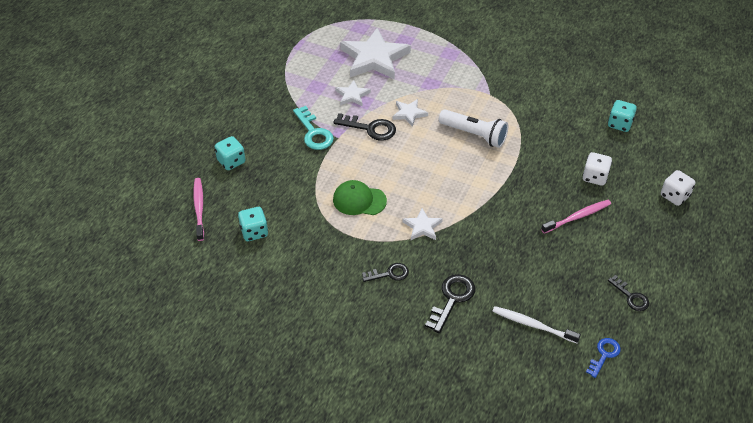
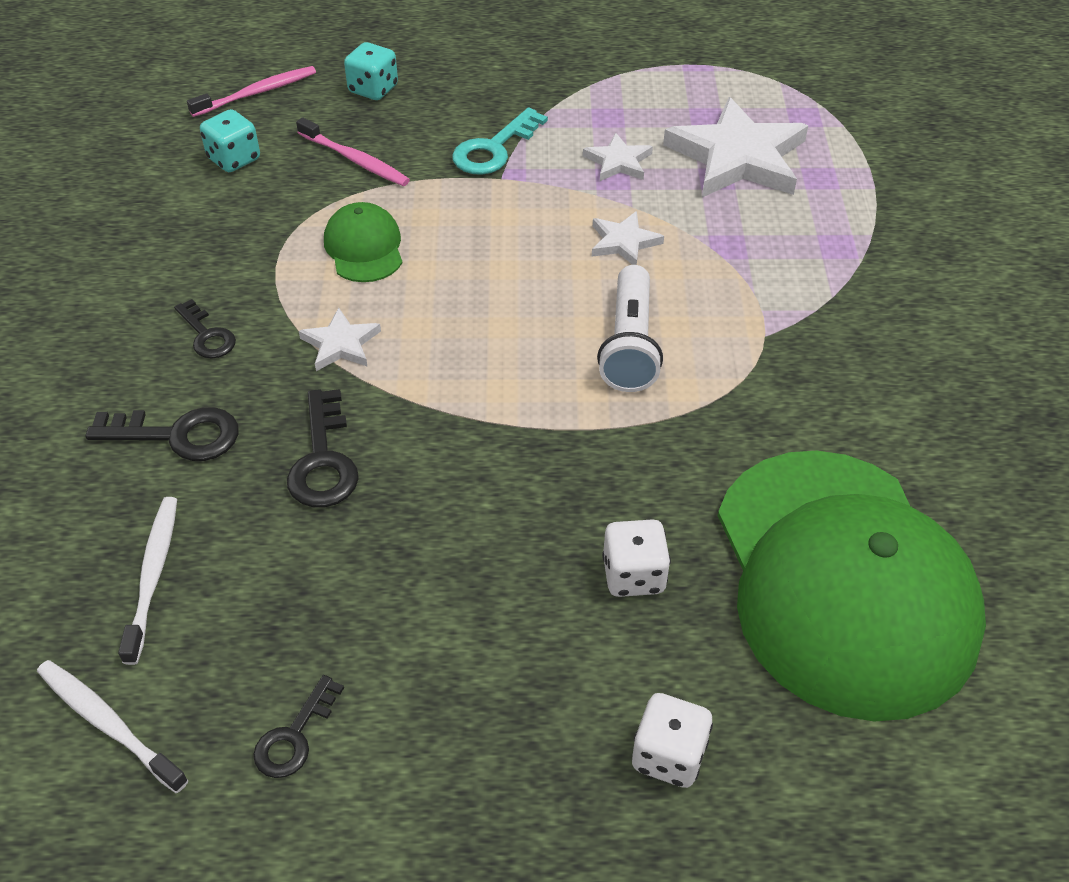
camera: 65 degrees right, 0 degrees up
black key [333,113,396,141] -> black key moved to [287,389,359,508]
pink toothbrush [541,200,611,234] -> pink toothbrush moved to [296,118,410,186]
blue key [586,338,621,378] -> white toothbrush [37,660,188,793]
turquoise dice [608,100,637,132] -> green cap [718,451,986,722]

